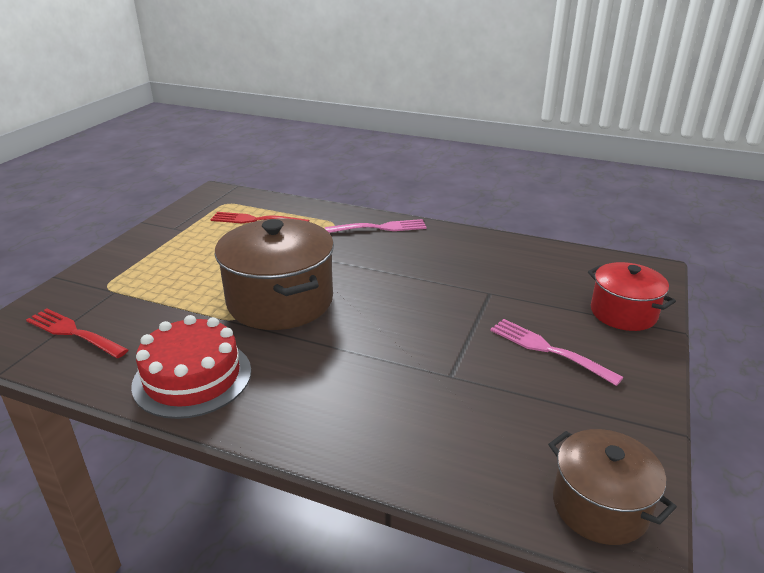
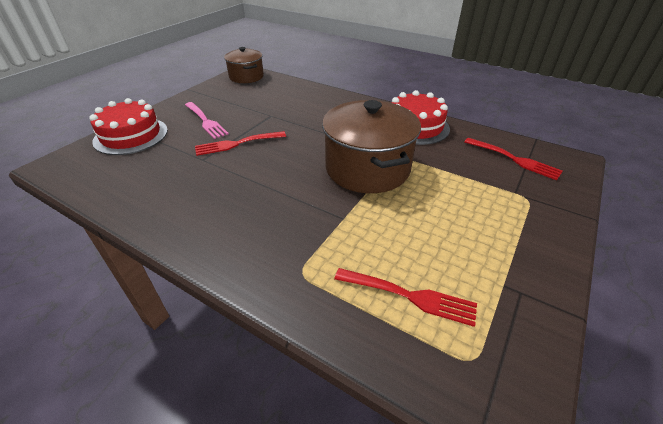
camera: 170 degrees left, 10 degrees up
pink fork [325,219,427,233] -> none
red pot [588,262,676,331] -> red cake [89,98,168,155]
none -> red fork [195,131,286,156]

